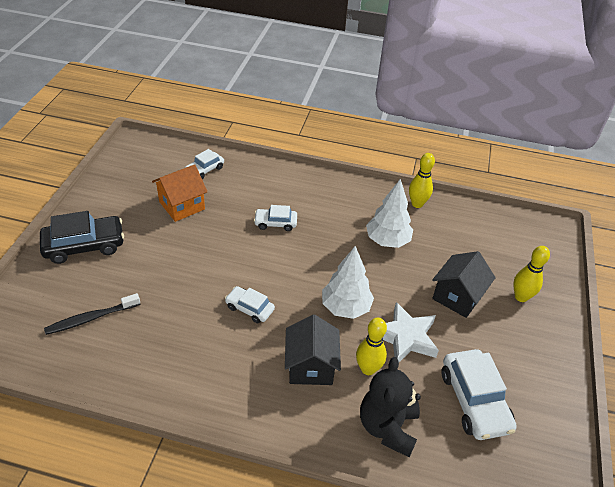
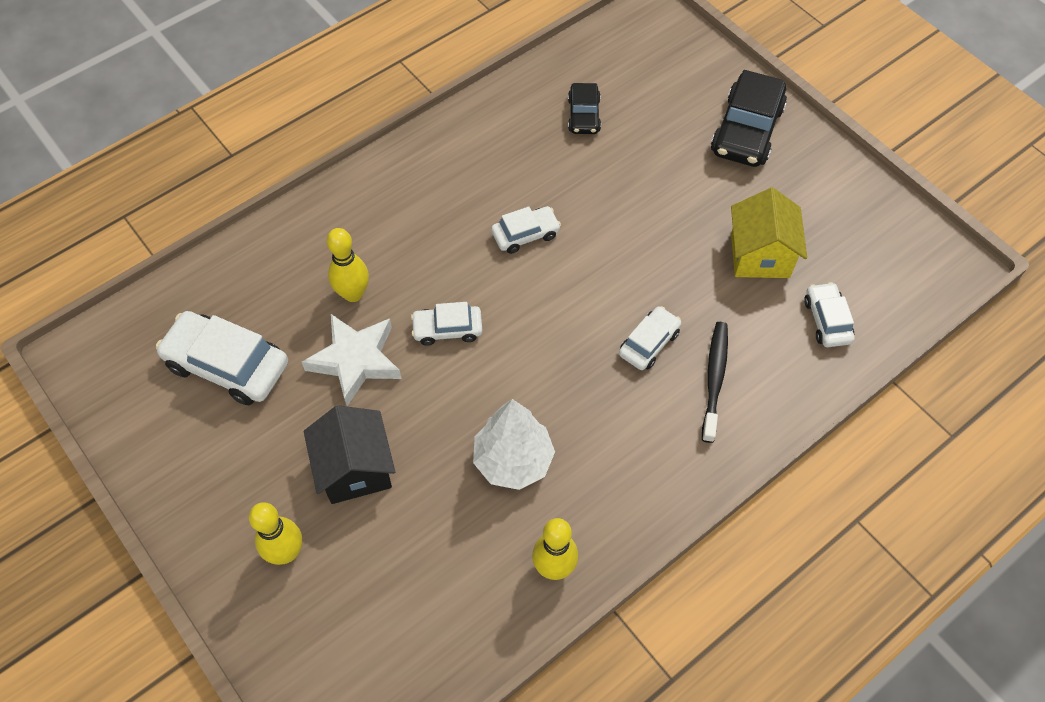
camera: 130 degrees right, 15 degrees up
black toothbrush [44,293,140,335] -> black toothbrush moved to [702,322,728,443]
orange house [152,164,208,222] -> yellow house [731,188,807,278]
black house [285,314,341,385] -> none
white tree [322,246,374,319] -> white car [411,302,482,346]
black teddy bear [360,357,421,457] -> none
none -> black car [568,83,601,134]

